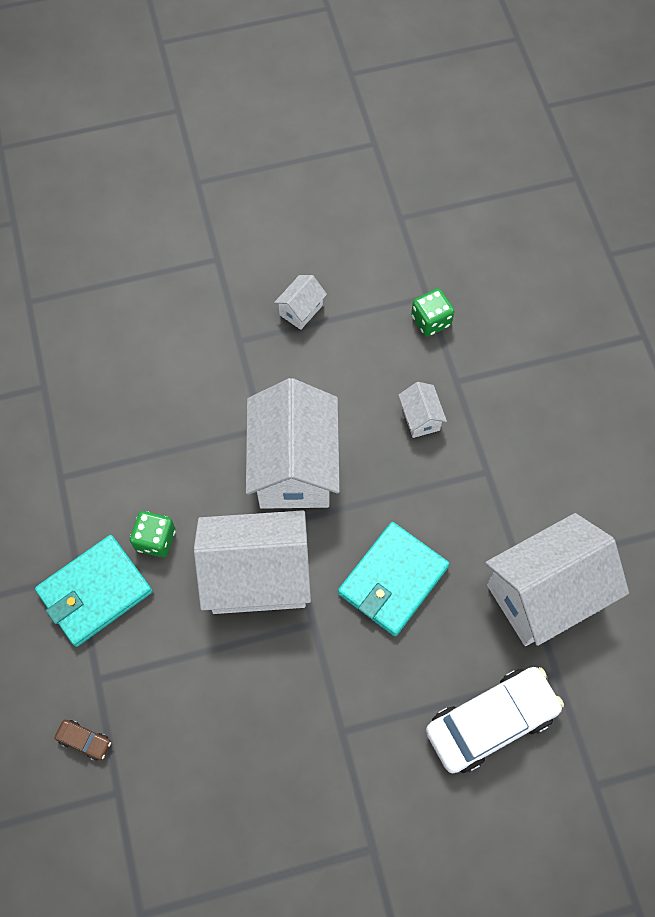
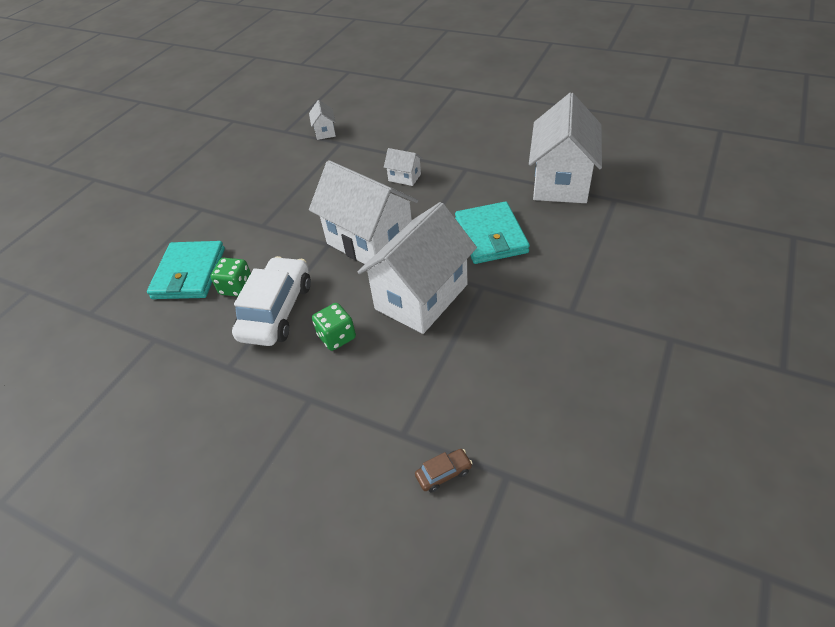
camera: 45 degrees left, 20 degrees down
turquoise wallet [35,535,152,647] -> turquoise wallet moved to [147,241,225,299]
white house [274,275,327,330] -> white house moved to [309,100,336,140]
green dice [411,288,455,337] -> green dice moved to [210,258,251,297]
white car [426,667,564,773] -> white car moved to [232,256,311,346]

